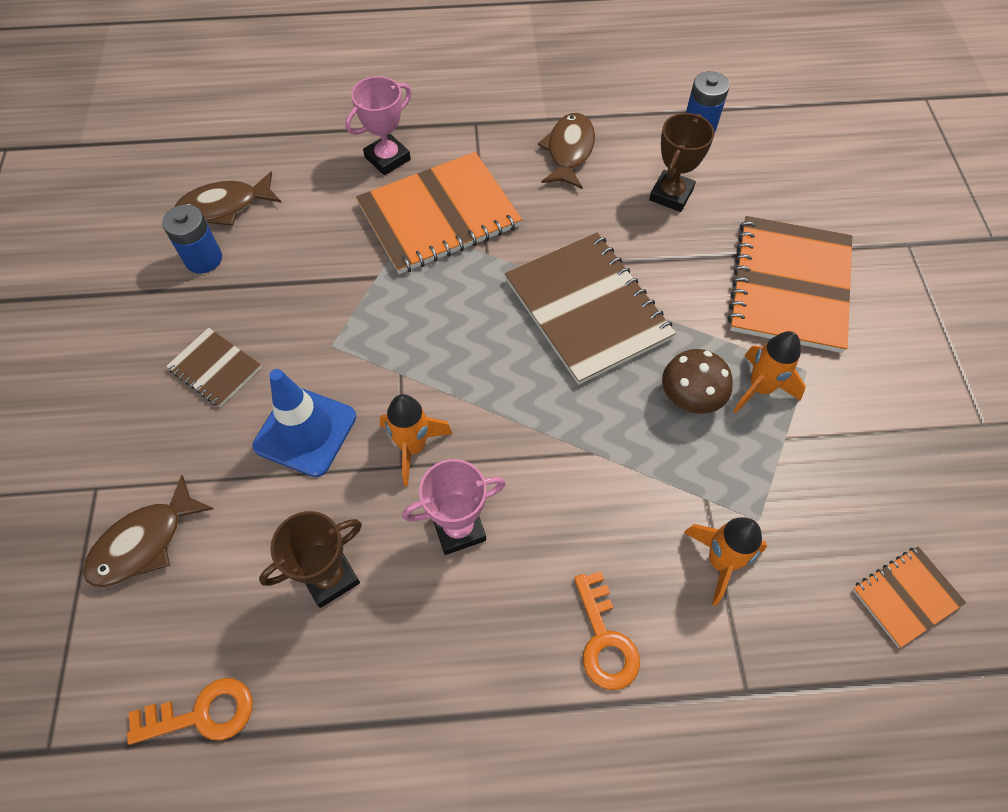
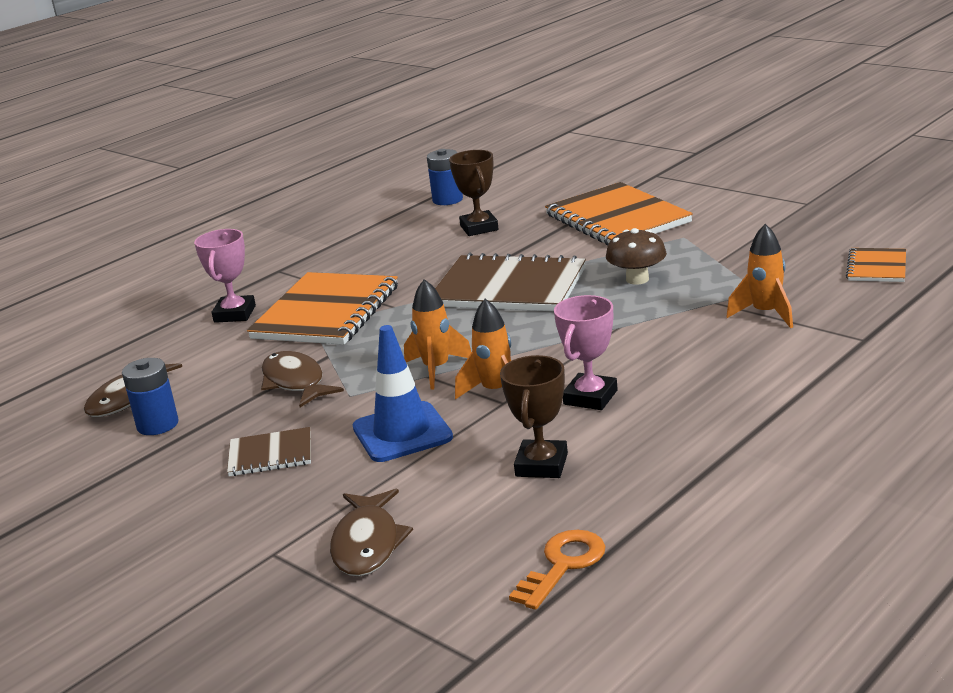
camera: 40 degrees left, 35 degrees down
brown fish [538,113,595,189] -> brown fish moved to [261,351,344,408]
orange key [574,571,640,690] -> none
orange rocket [733,331,806,413] -> orange rocket moved to [404,279,471,390]

